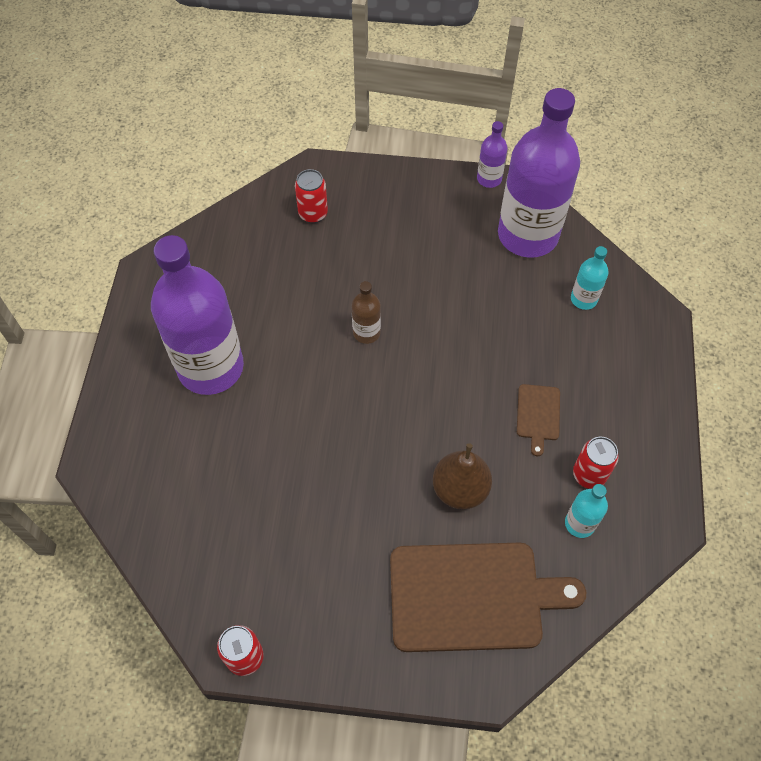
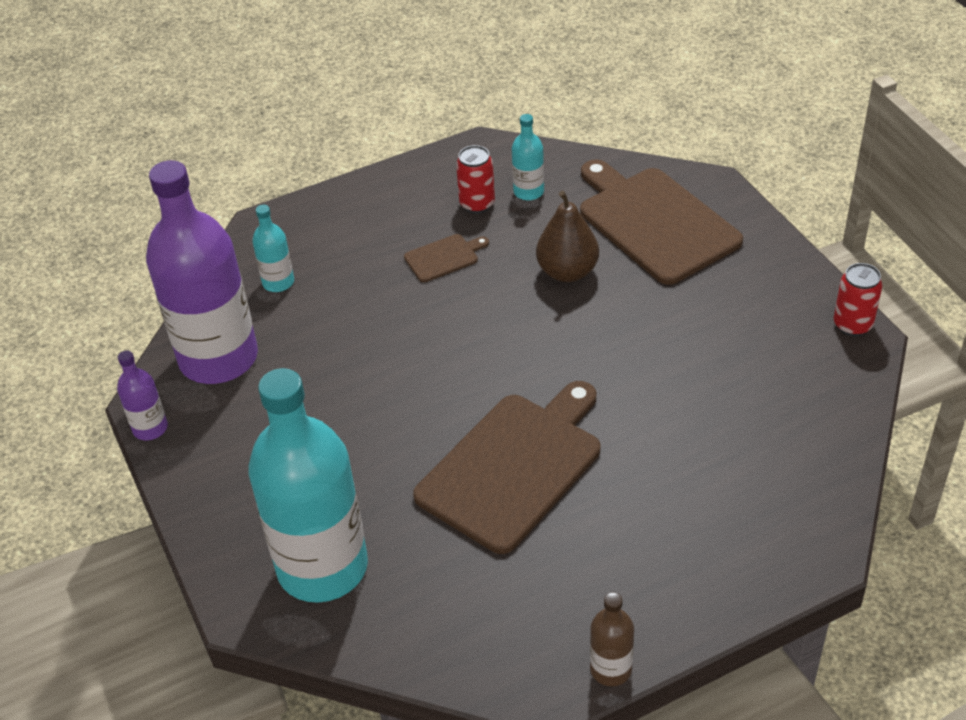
camera: 120 degrees left, 15 degrees down
purple bottle [151,235,244,395] -> none
red can [295,169,328,223] -> turquoise bottle [248,368,368,603]
brown bottle [352,281,381,344] -> brown bottle moved to [590,592,634,686]
none -> brown cutting board [413,381,600,554]

